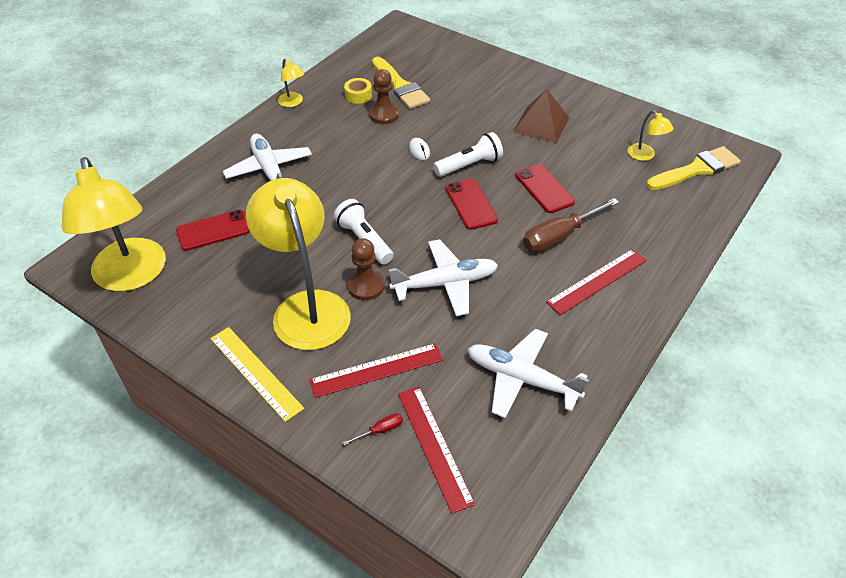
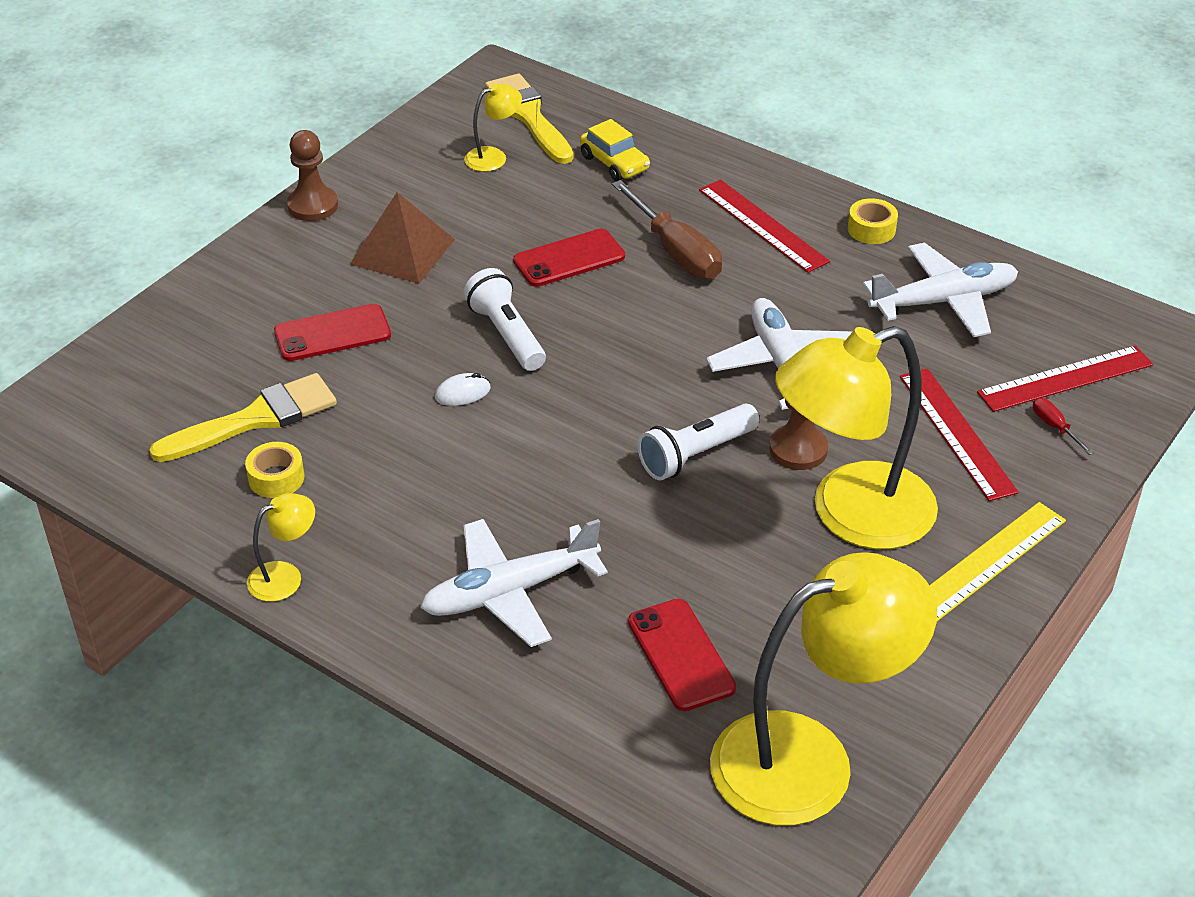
camera: 90 degrees left, 5 degrees down
brown pawn [369,69,399,124] -> brown pawn moved to [287,130,338,221]
red phone [445,179,498,230] -> red phone moved to [274,304,391,361]
white plane [468,329,589,418] -> white plane turned 135 degrees counterclockwise [863,243,1018,337]
none -> yellow car [580,119,650,181]
none -> yellow tape [848,198,898,244]

